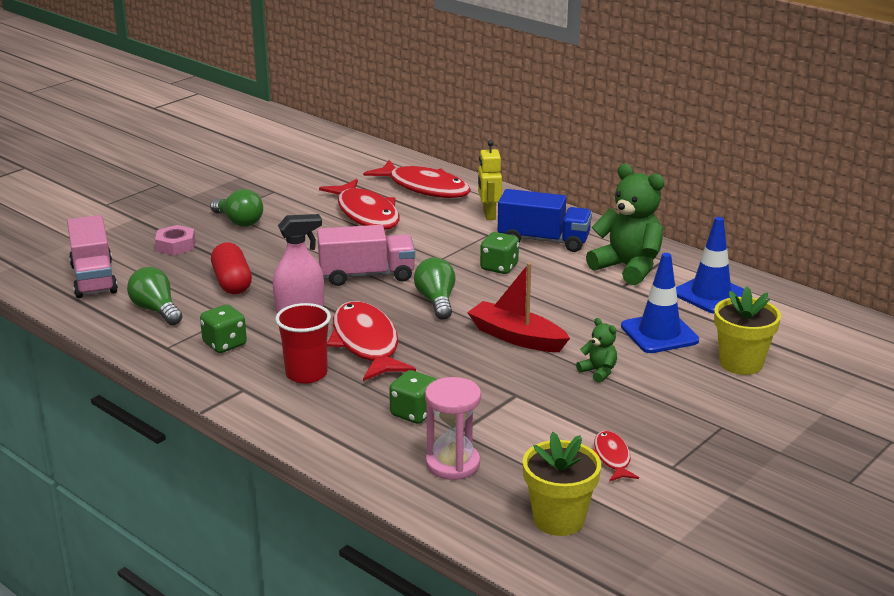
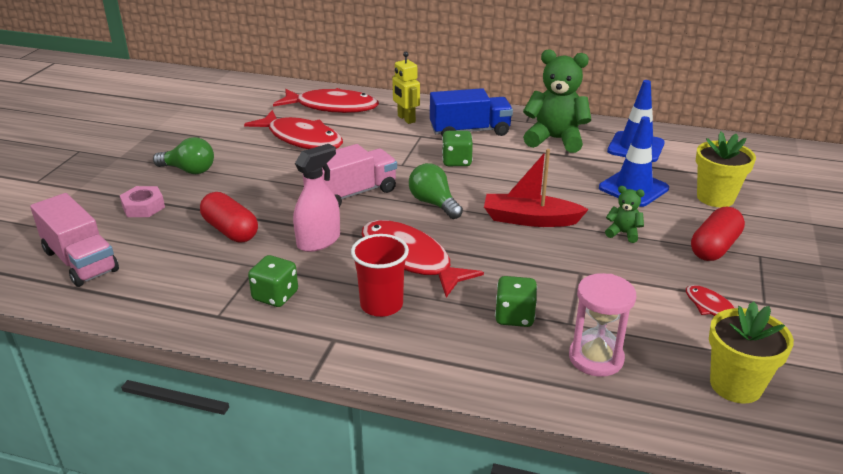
camera: 25 degrees left, 5 degrees up
green light bulb [127,267,183,325] -> none
none -> red capsule [691,207,745,261]

